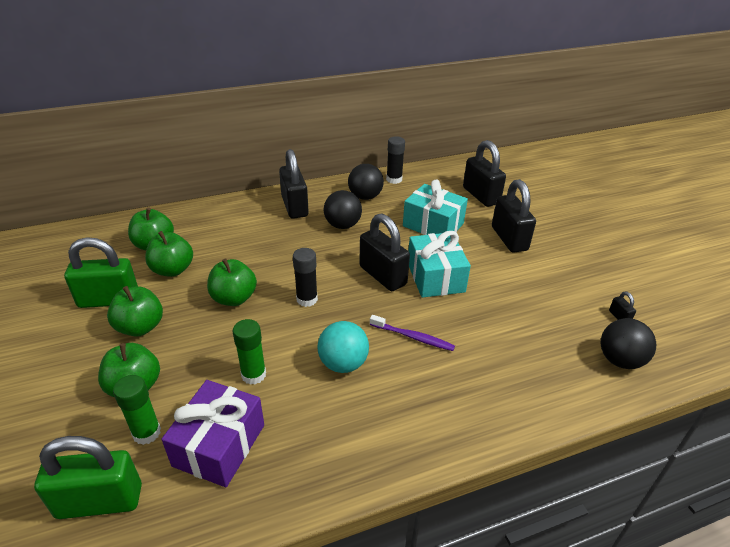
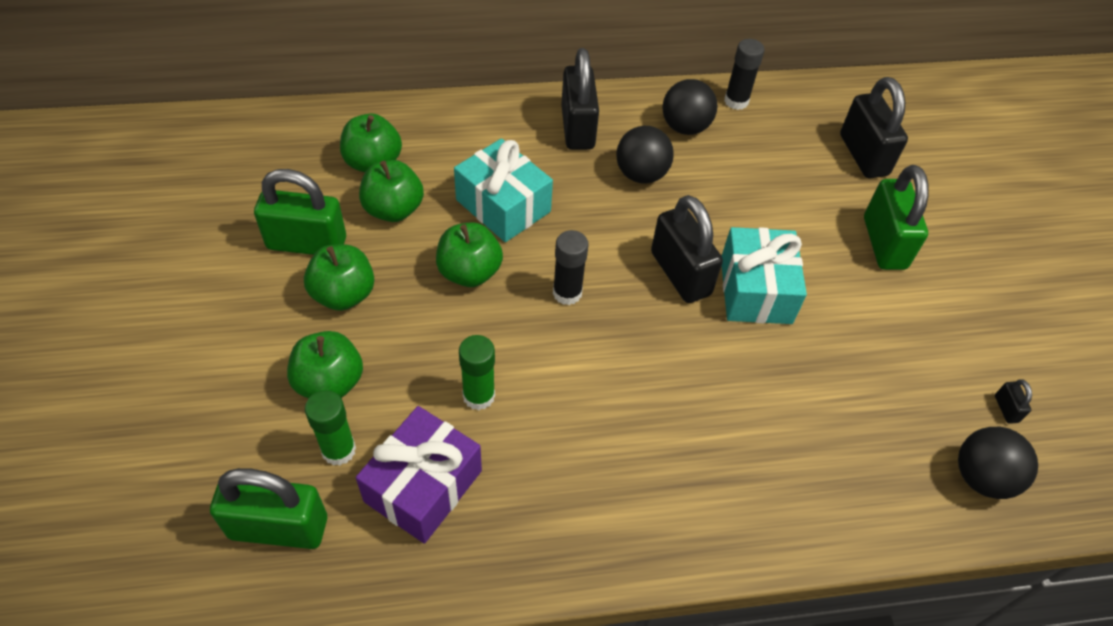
camera: 10 degrees right, 15 degrees up
turquoise ball [317,321,369,373] -> none
purple toothbrush [370,315,455,351] -> none
turquoise gift [403,180,468,235] -> turquoise gift moved to [454,138,553,242]
black padlock [492,179,536,253] -> green padlock [864,165,929,270]

